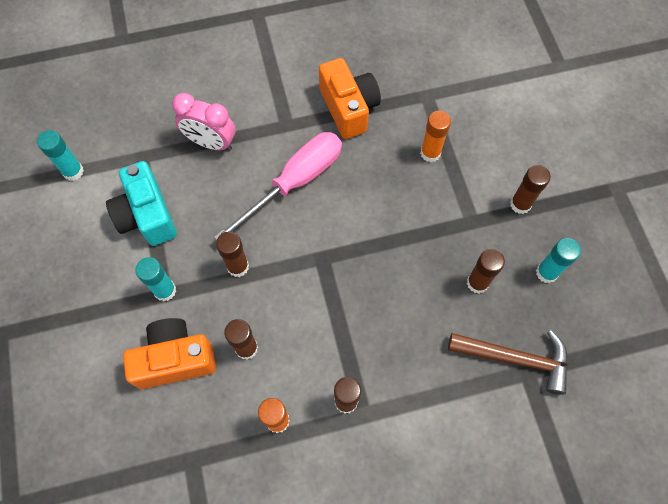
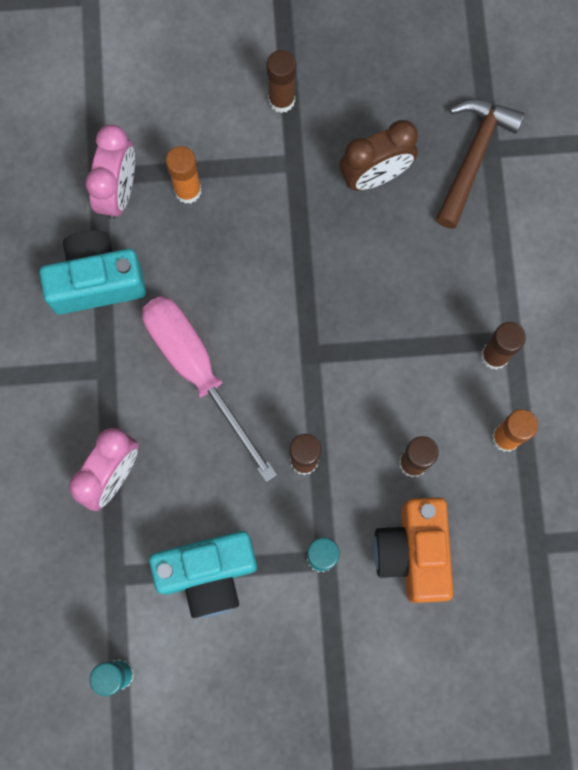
camera: 80 degrees left, 10 degrees up
orange camera [319,58,381,139] -> turquoise camera [39,230,146,315]
brown glue stick [467,249,505,293] -> brown clock [339,120,418,191]
turquoise glue stick [536,238,581,283] -> none
none -> pink clock [85,125,135,219]

